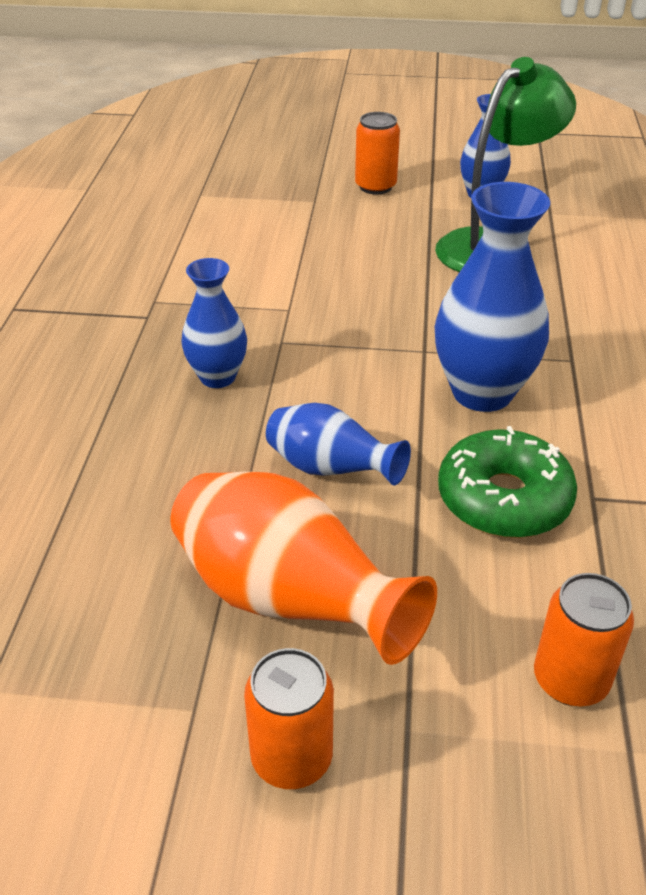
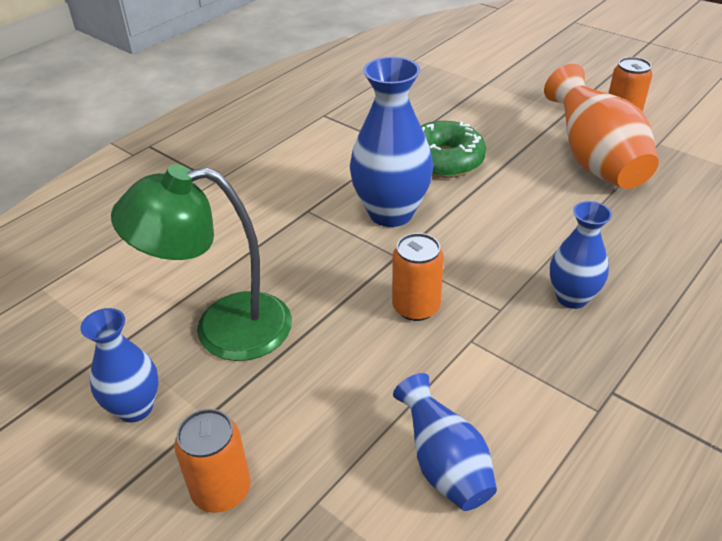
camera: 145 degrees left, 0 degrees up
blue vase [266,403,411,485] -> blue vase moved to [393,373,497,511]
orange can [534,573,634,706] -> orange can moved to [392,233,444,321]

